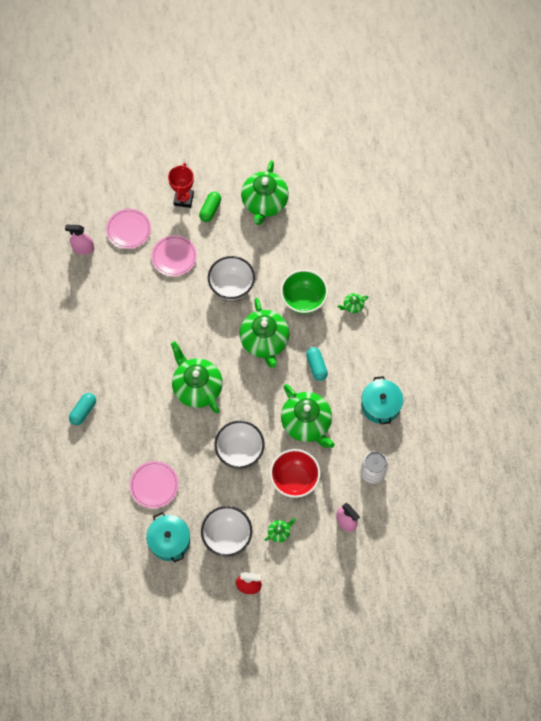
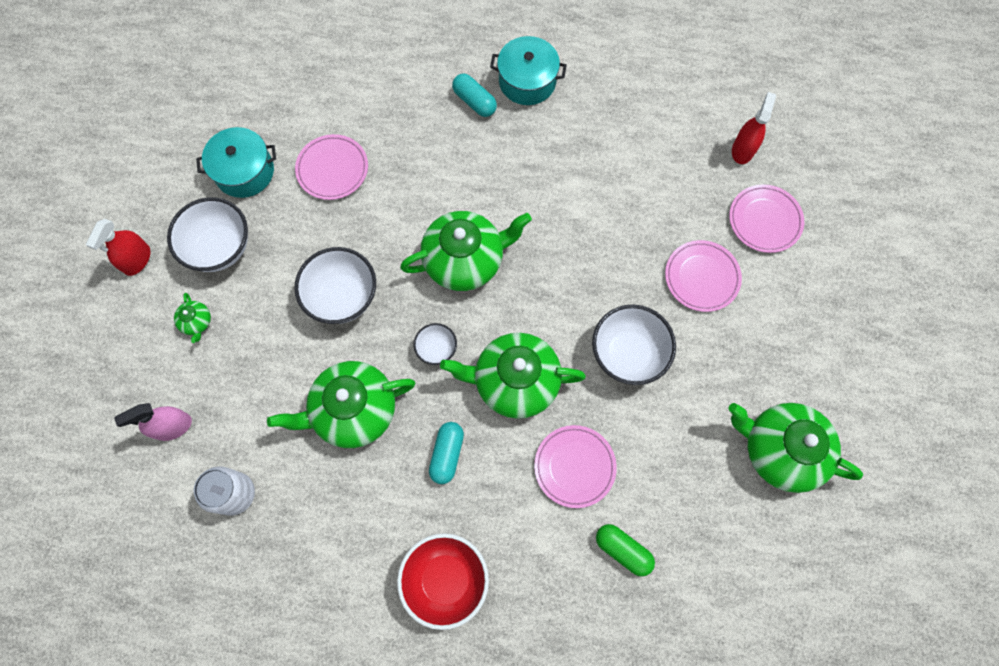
camera: 105 degrees right, 5 degrees up
pink spray bottle [65,225,94,255] -> red spray bottle [732,92,776,164]
red trophy [168,163,194,208] -> none
green capsule [199,191,221,222] -> green capsule moved to [596,524,655,577]
red bowl [270,449,320,498] -> red bowl moved to [397,533,489,630]
green bowl [280,270,328,314] -> pink plate [534,425,617,508]
turquoise capsule [306,347,328,381] -> turquoise capsule turned 75 degrees counterclockwise [429,422,464,484]
green teapot [338,293,369,313] -> none
turquoise pot [361,376,403,424] -> turquoise pot moved to [490,36,567,105]
none -> white bowl [414,323,457,365]

